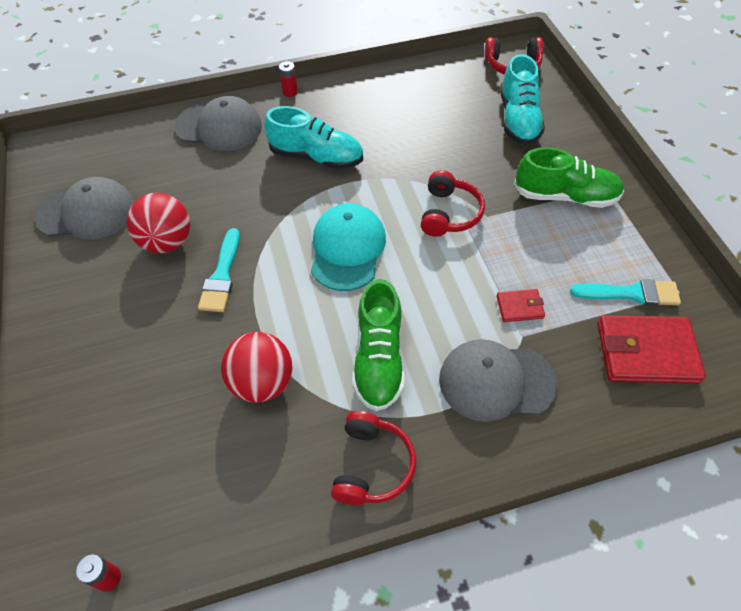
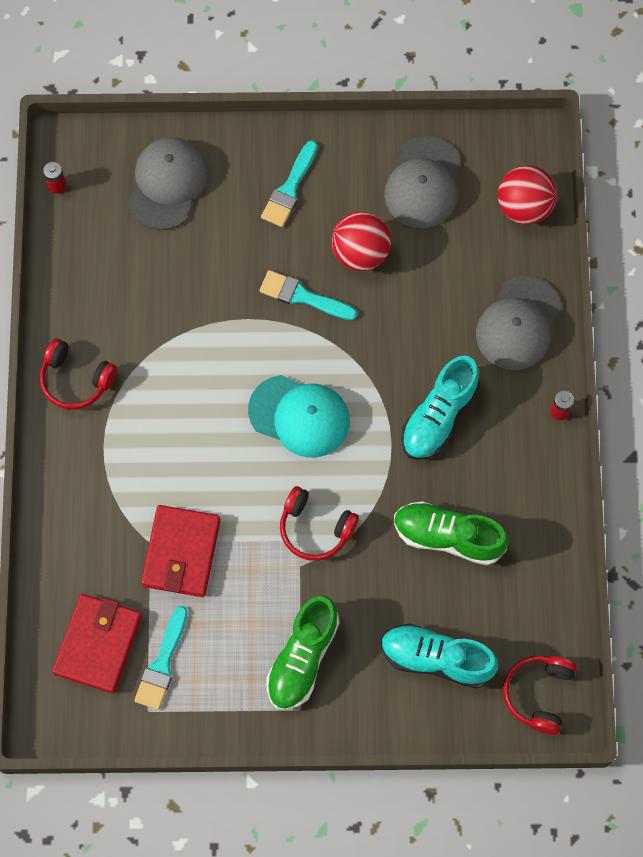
camera: 105 degrees right, 15 degrees up
red ball [221,332,293,403] -> red ball moved to [498,165,557,225]
green shoe [352,279,405,411] -> green shoe moved to [394,501,508,565]
grey cap [439,339,558,422] -> grey cap moved to [128,137,208,230]
red wallet [496,289,545,322] -> red wallet [141,505,221,597], size x2.05
none -> turquoise brush [261,140,317,227]

